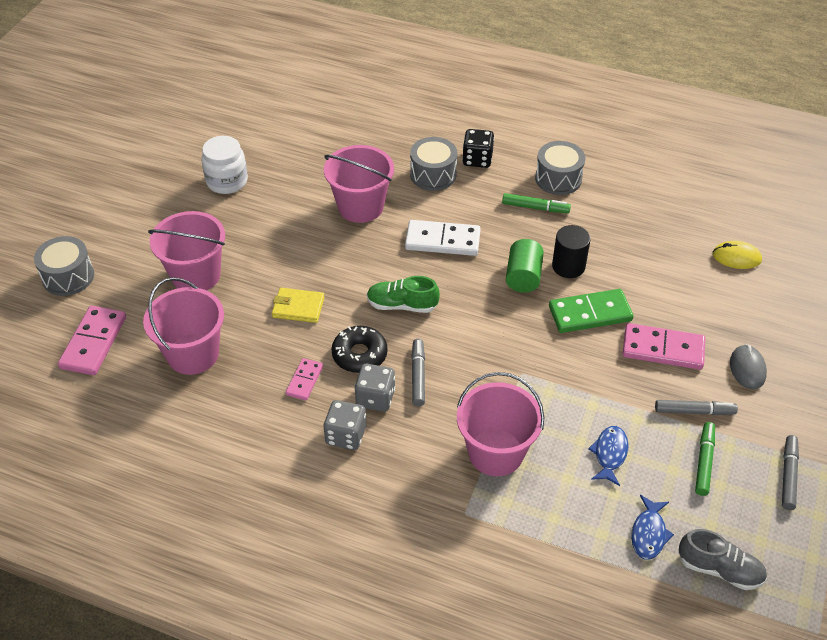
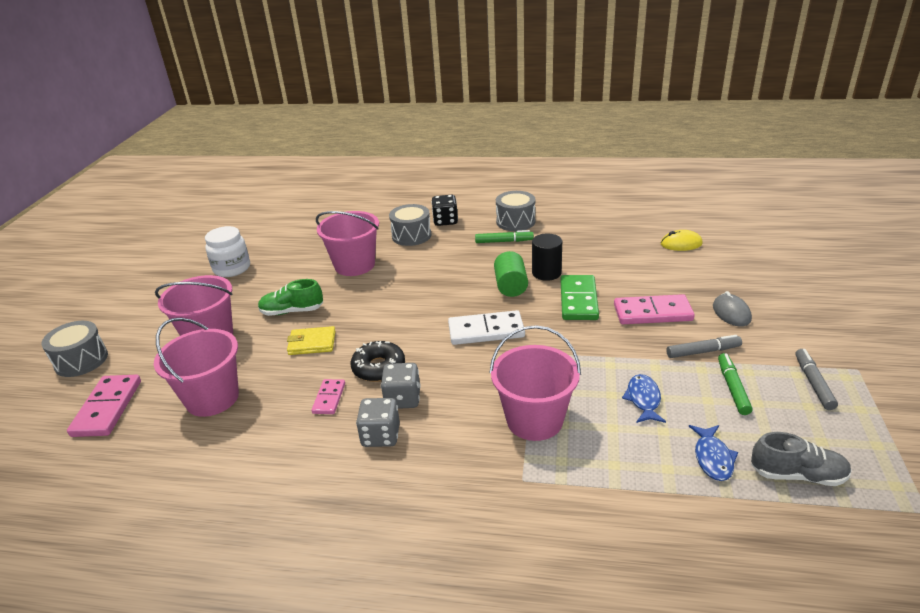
camera: 10 degrees left, 15 degrees down
green shoe [367,276,440,313] -> green shoe moved to [258,279,323,316]
white domino [405,220,481,256] -> white domino moved to [448,310,525,345]
grey marker [411,339,425,406] -> none
green domino [549,289,633,333] -> green domino turned 60 degrees counterclockwise [561,275,599,320]

